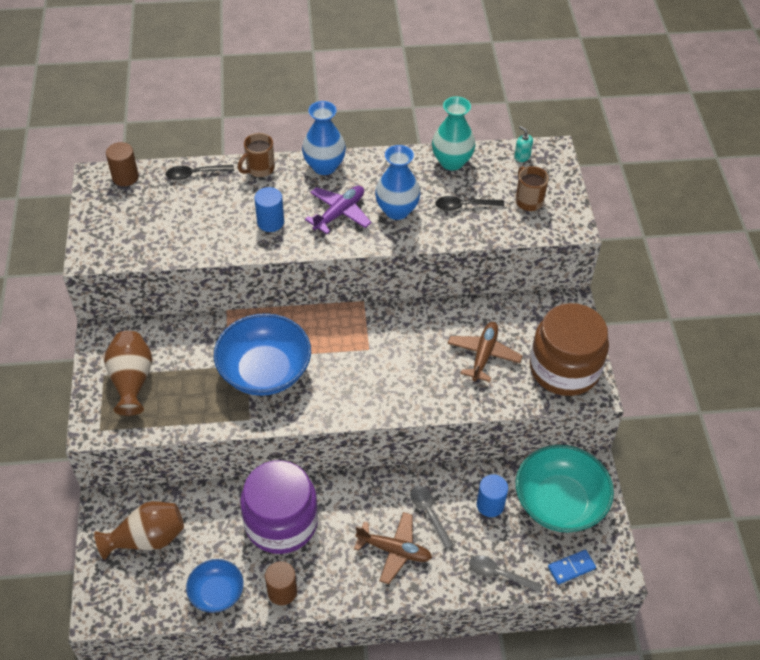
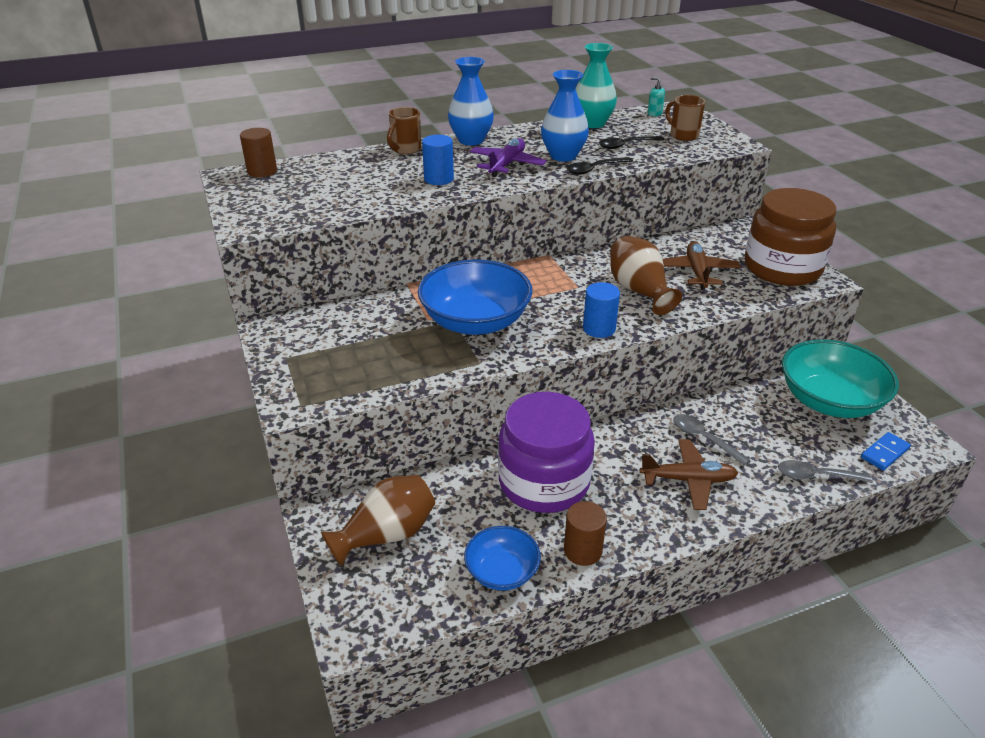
camera: 15 degrees left, 15 degrees down
brown vase [104,331,152,416] -> brown vase moved to [610,236,682,315]
black spoon [166,165,234,180] -> black spoon moved to [567,157,633,175]
blue cylinder [477,474,508,517] -> blue cylinder moved to [583,282,620,338]

